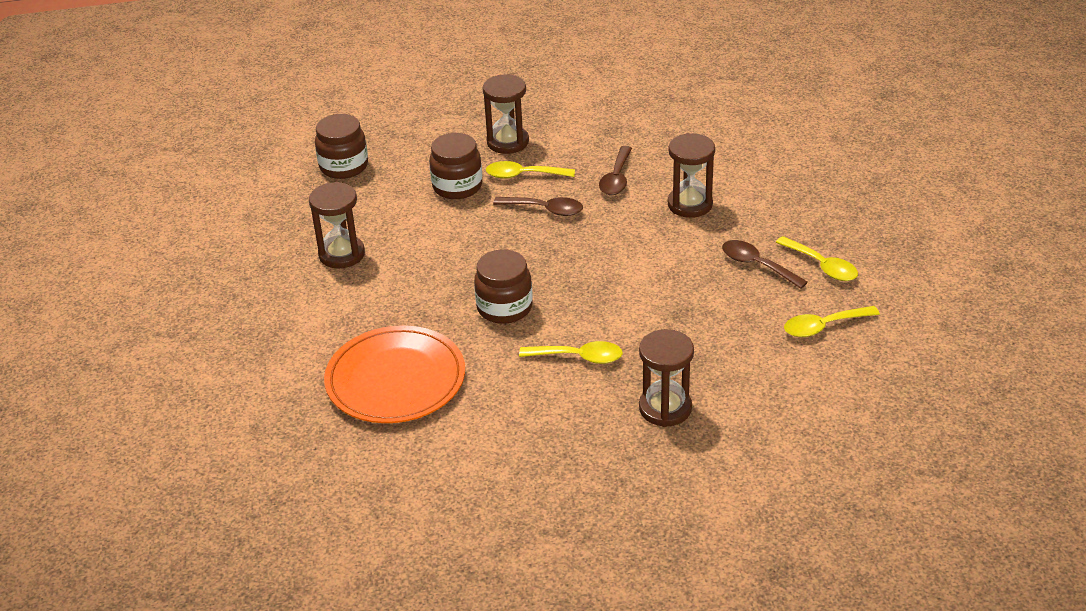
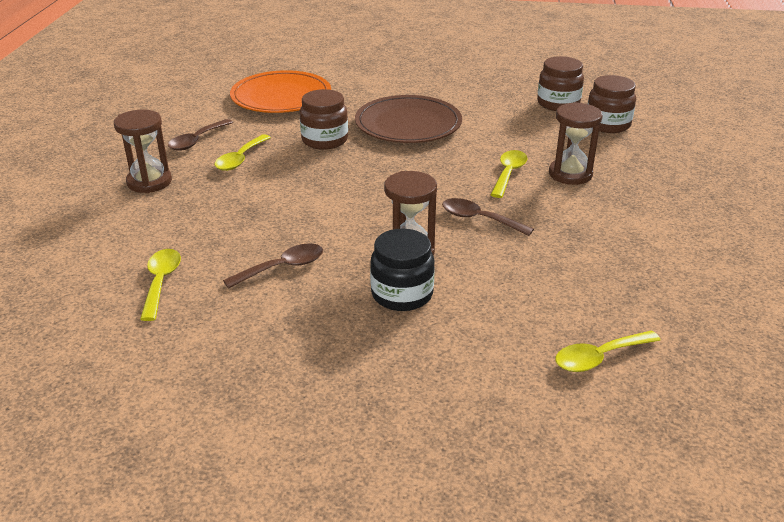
camera: 105 degrees right, 5 degrees down
brown hourglass [309,182,365,269] -> none
brown jar [429,133,482,199] -> brown jar moved to [588,75,636,133]
brown spoon [493,197,583,216] -> brown spoon moved to [168,119,233,151]
yellow spoon [775,236,858,281] -> yellow spoon moved to [555,330,661,372]
none -> brown plate [355,95,462,143]
none -> black jar [370,229,435,311]

